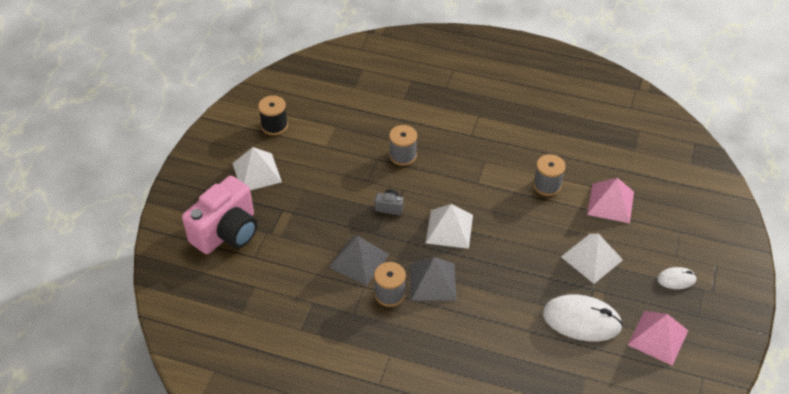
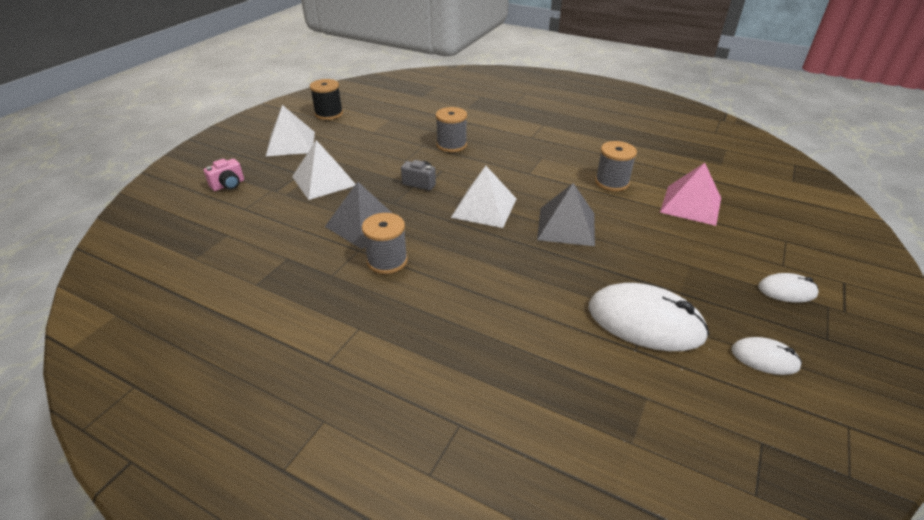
camera: 10 degrees right, 10 degrees down
pink camera [182,176,257,254] -> pink camera [204,159,244,191], size x0.41
grey pyramid [410,257,457,301] -> grey pyramid moved to [537,183,595,246]
white pyramid [561,234,623,284] -> white pyramid moved to [292,140,355,200]
pink pyramid [627,311,689,366] -> white mouse [731,337,802,375]

